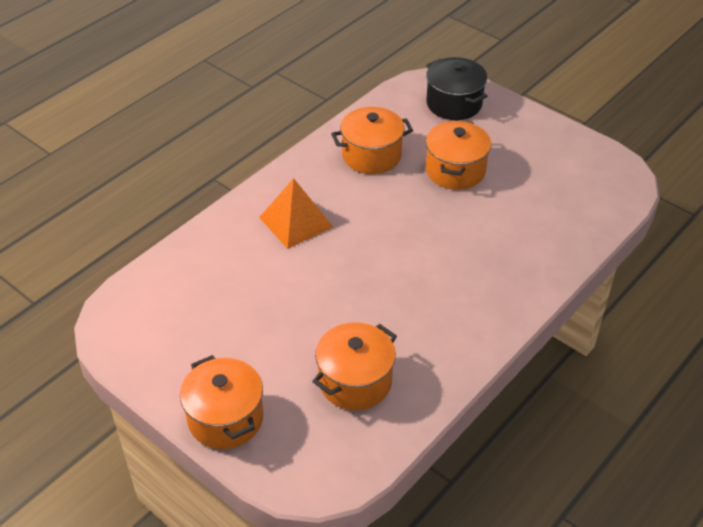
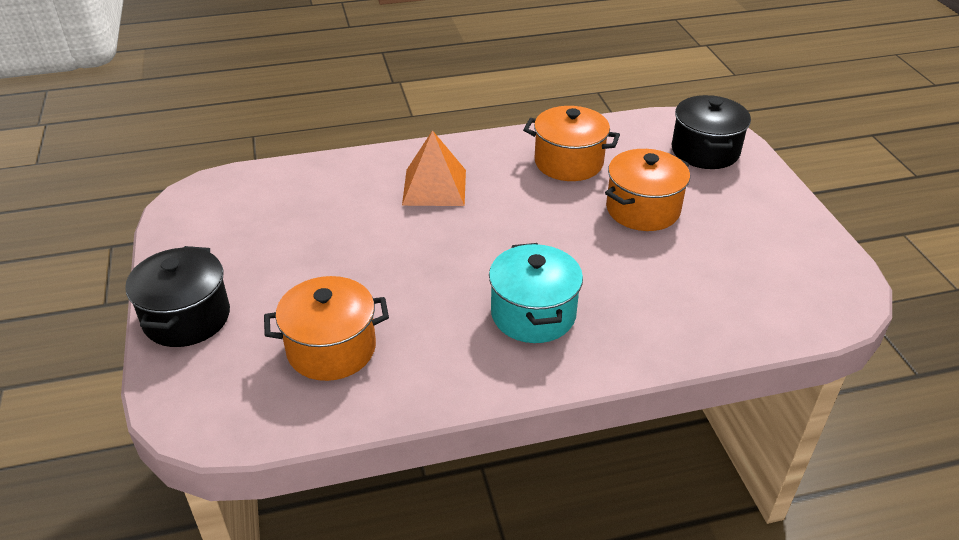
camera: 35 degrees right, 5 degrees down
orange pot [180,355,263,449] -> black pot [125,246,230,347]
none -> turquoise pot [489,243,583,343]

